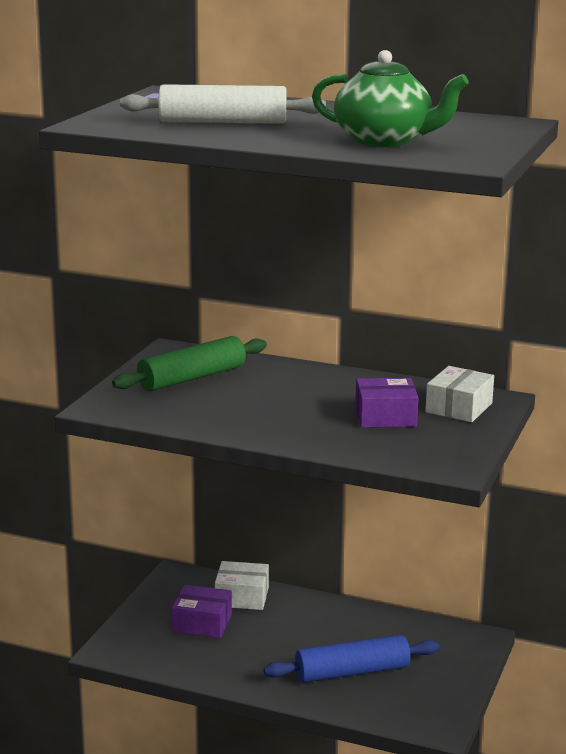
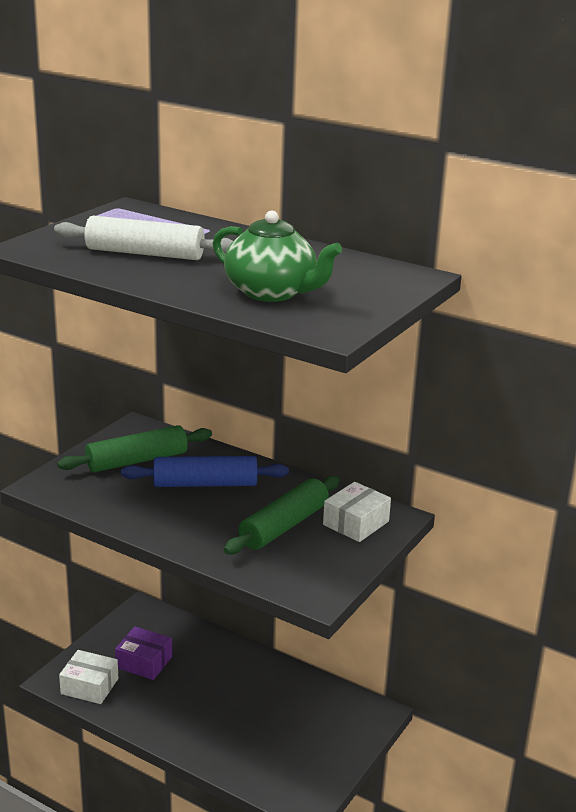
camera: 10 degrees right, 5 degrees up
white box [215,561,269,610] -> white box moved to [59,650,118,704]
blue rolling pin [264,635,440,683] -> blue rolling pin moved to [121,456,289,487]
purple box [355,378,418,428] -> green rolling pin [224,476,340,555]

